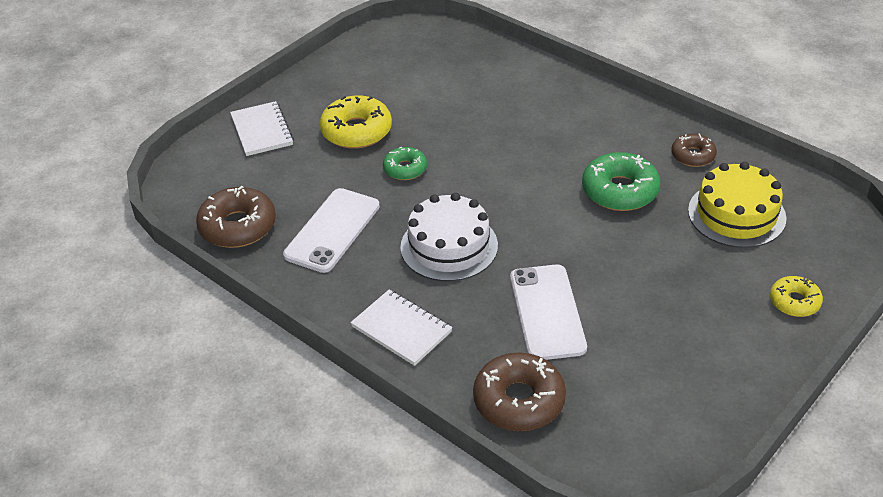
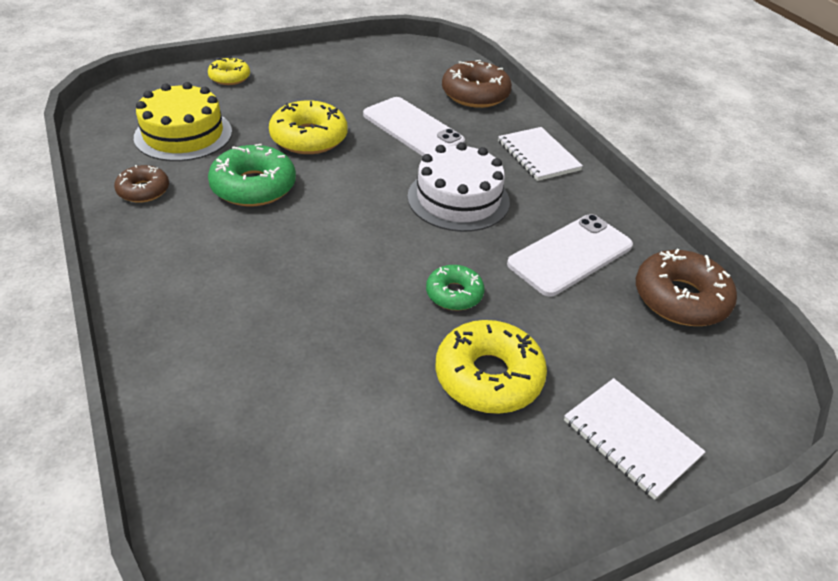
camera: 160 degrees left, 0 degrees up
white notebook [230,101,294,156] -> white notebook turned 45 degrees counterclockwise [564,378,706,500]
white phone [510,264,587,360] -> white phone turned 60 degrees counterclockwise [363,97,465,156]
none -> yellow donut [269,100,348,154]

